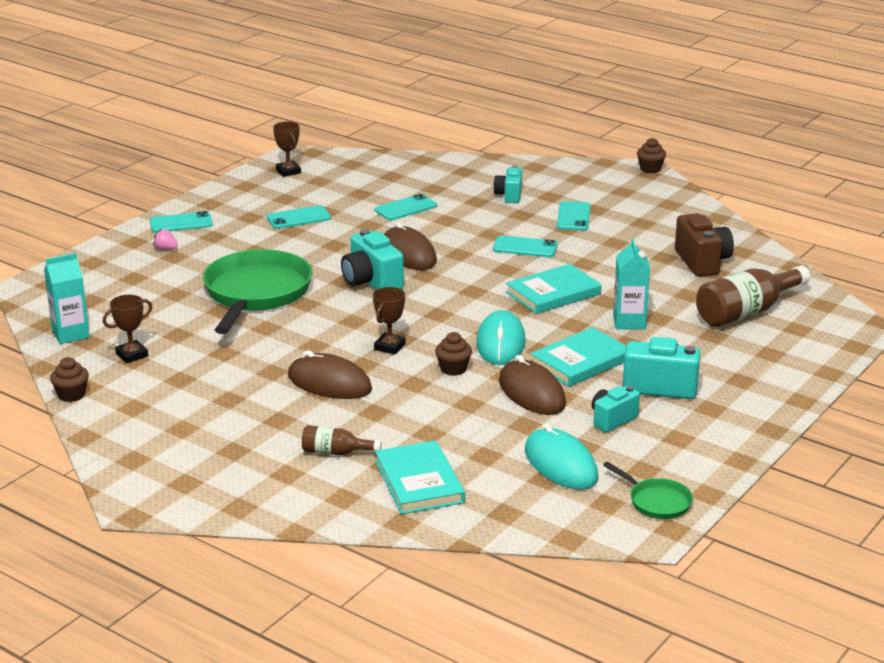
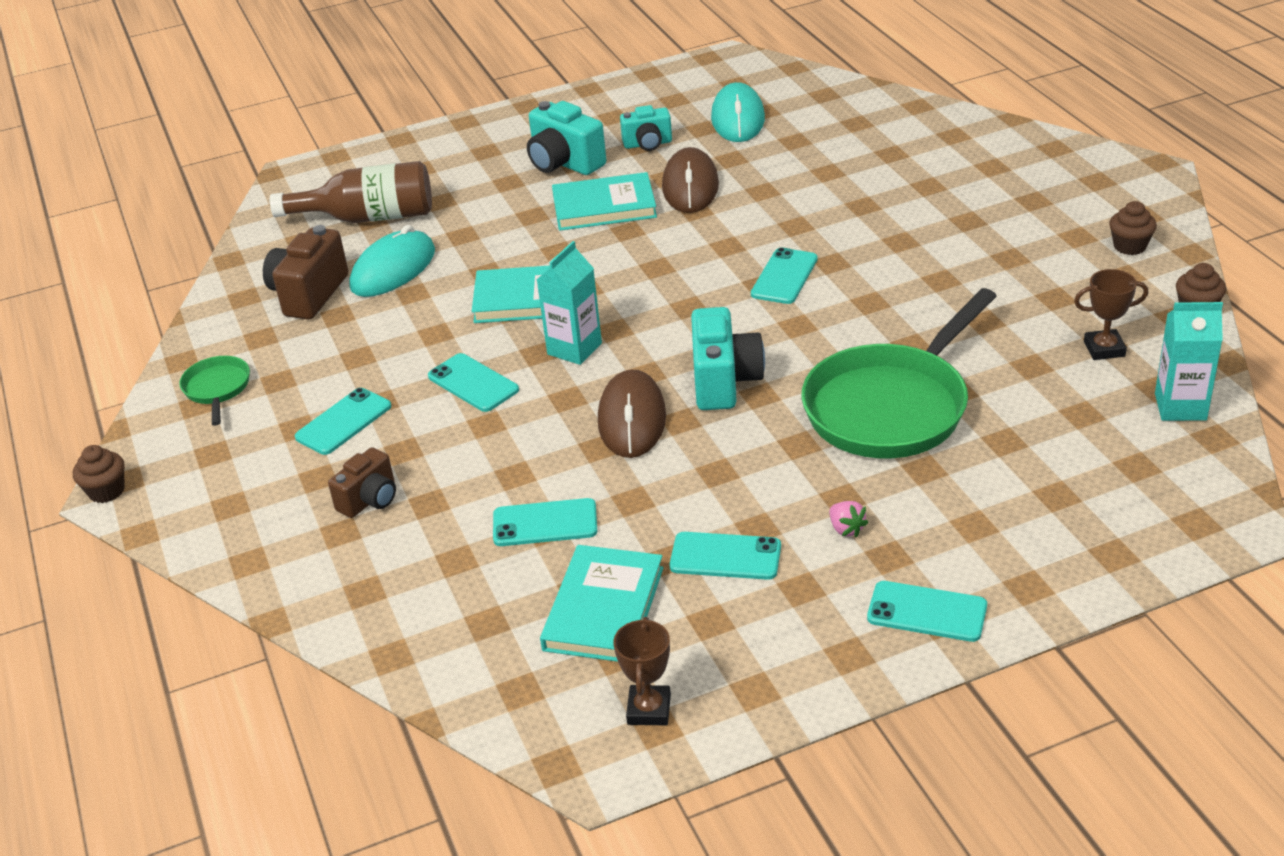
camera: 145 degrees left, 10 degrees up
pink strawberry [153,229,178,250] -> pink strawberry moved to [830,501,868,537]
brown mouse [288,350,372,399] -> none
brown bottle [302,425,382,455] -> none
brown trophy [373,287,406,355] -> turquoise phone [751,247,818,304]
turquoise book [375,441,465,514] -> turquoise book moved to [540,545,664,662]
brown cupcake [435,332,472,376] -> brown cupcake moved to [1109,201,1157,255]
turquoise mouse [476,310,526,365] -> turquoise mouse moved to [350,225,435,297]
turquoise camera [493,165,522,203] -> brown camera [328,447,396,518]
green pan [603,461,693,519] -> green pan moved to [179,356,250,426]
turquoise carton [613,238,650,329] -> turquoise carton moved to [537,241,602,365]

